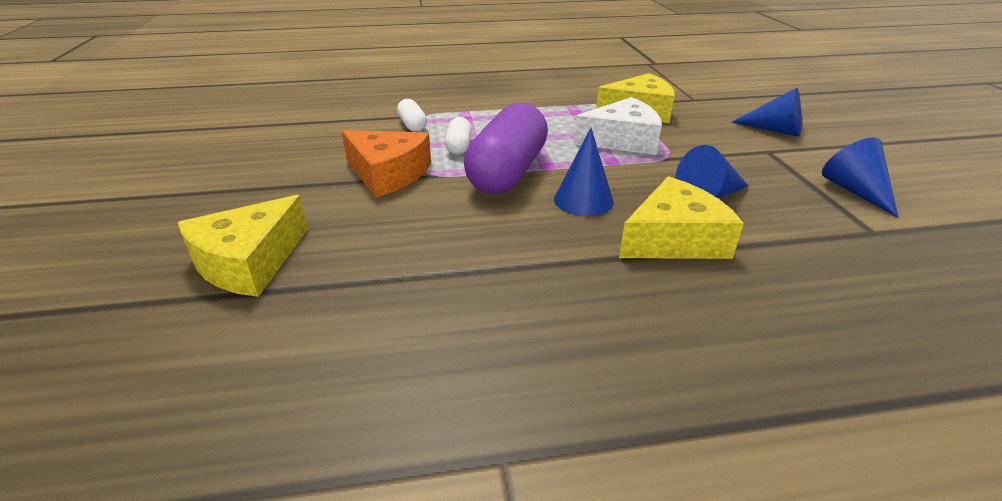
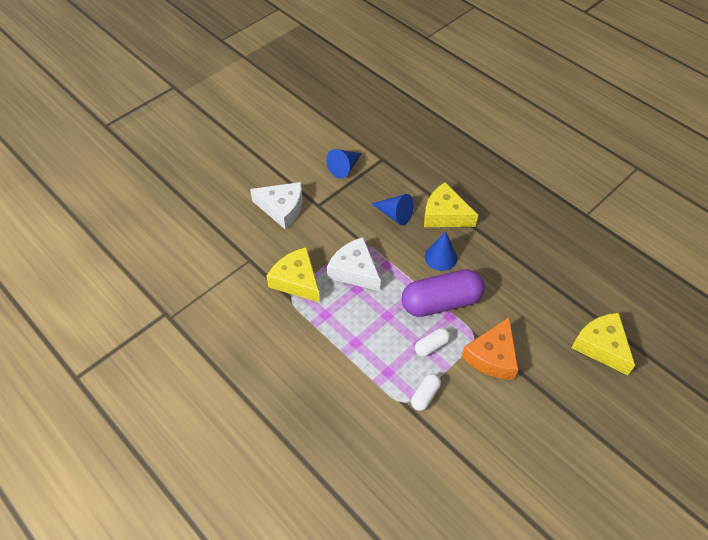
camera: 125 degrees left, 20 degrees up
yellow cheese [178,195,308,297] -> yellow cheese turned 120 degrees counterclockwise [571,313,635,375]
orange cheese [342,130,431,197] -> orange cheese turned 150 degrees counterclockwise [462,317,518,380]
blue cone [731,88,801,137] -> white cheese [250,182,303,230]

